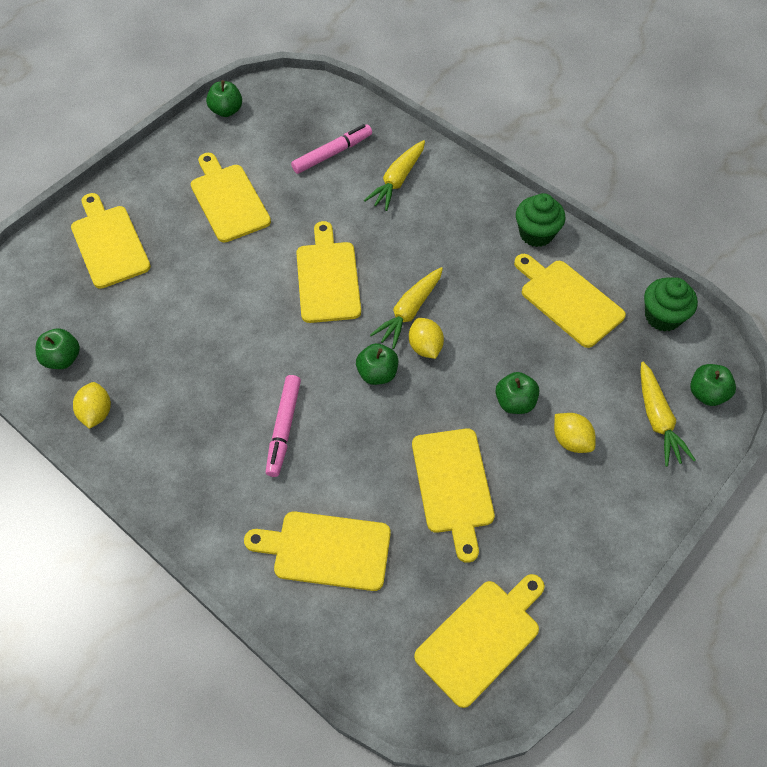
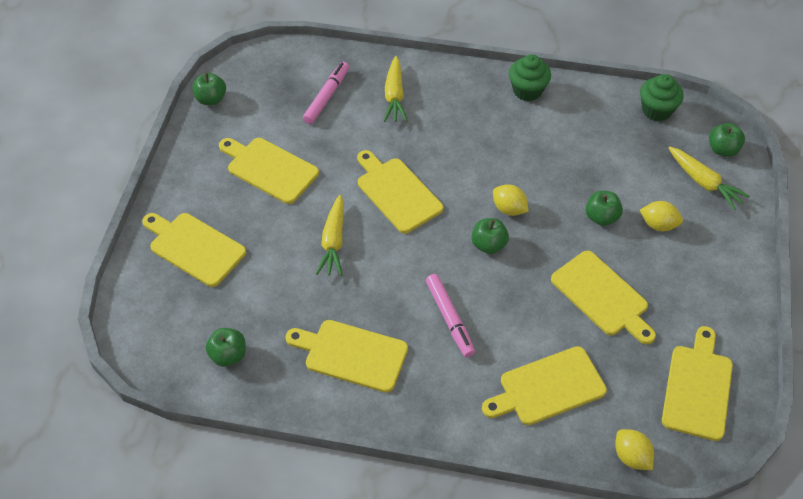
camera: 30 degrees left, 5 degrees down
yellow lemon [73,382,111,429] -> yellow lemon moved to [615,429,654,470]
yellow carrot [370,267,443,349] -> yellow carrot moved to [316,195,344,276]
yellow cutting board [514,254,626,348] -> yellow cutting board moved to [285,320,408,393]

